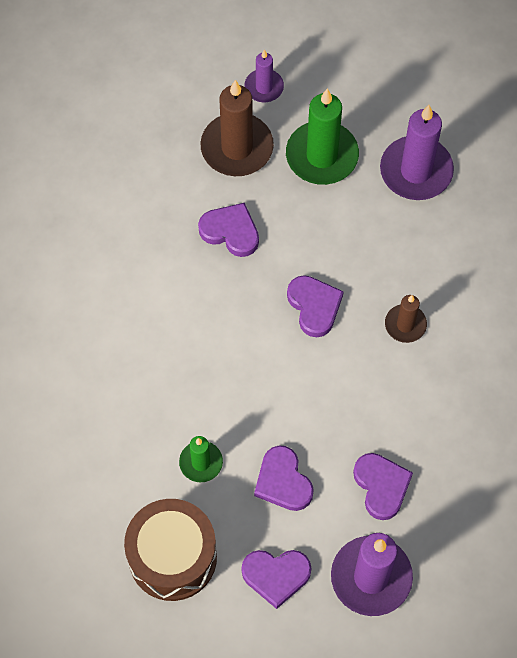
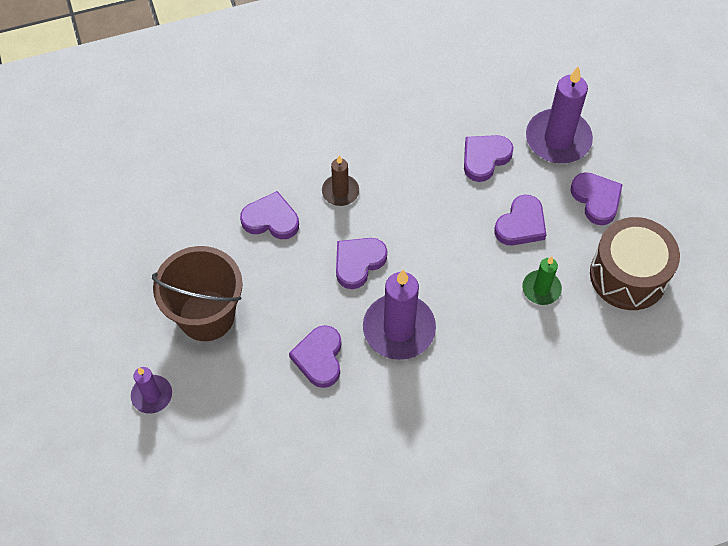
camera: 115 degrees left, 5 degrees down
brown candle [200,80,274,176] -> none
green candle [286,89,359,185] -> brown bucket [152,246,243,341]
purple candle [380,105,454,200] -> purple candle moved to [363,270,436,360]
none -> purple heart [240,191,299,239]

